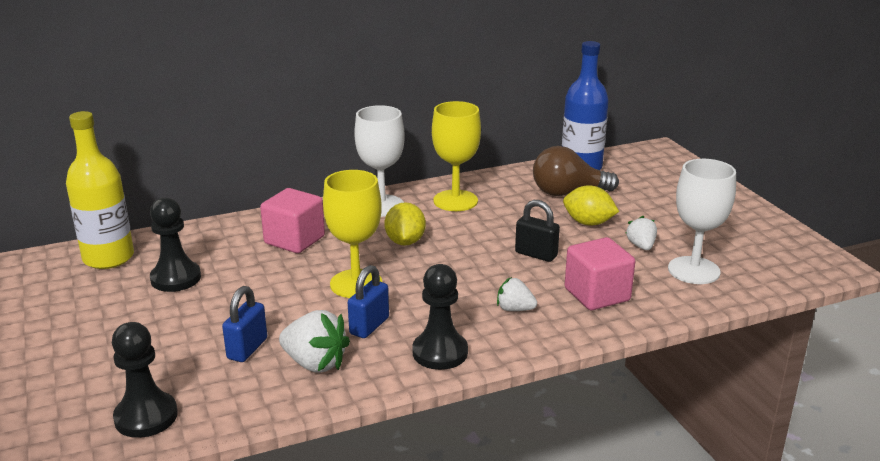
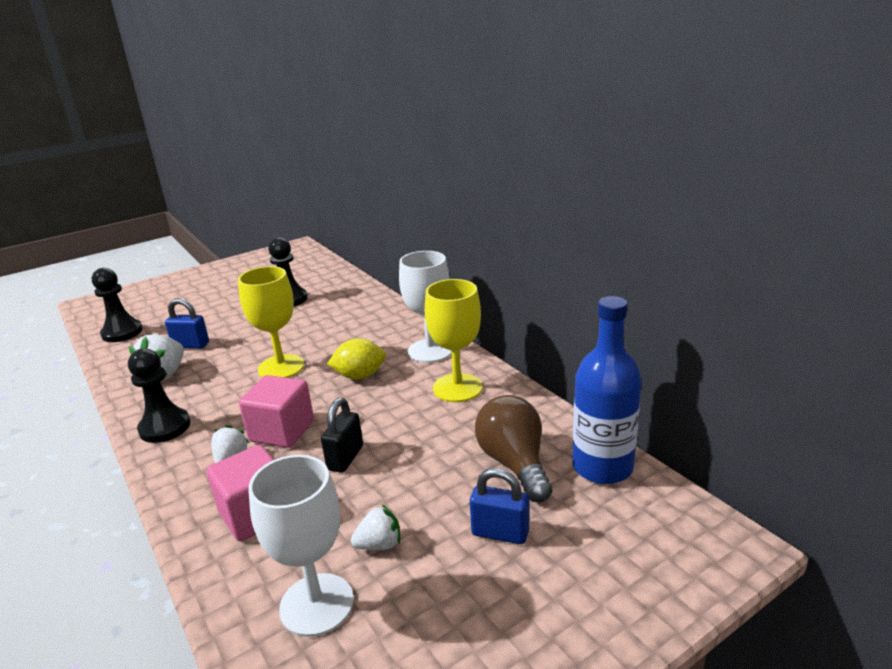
camera: 80 degrees right, 0 degrees up
yellow bottle [66,111,134,269] -> none
pink cube [260,188,325,253] -> pink cube moved to [239,375,314,448]
blue padlock [348,265,389,338] -> blue padlock moved to [470,468,529,544]
yellow lemon [563,186,619,225] -> none

